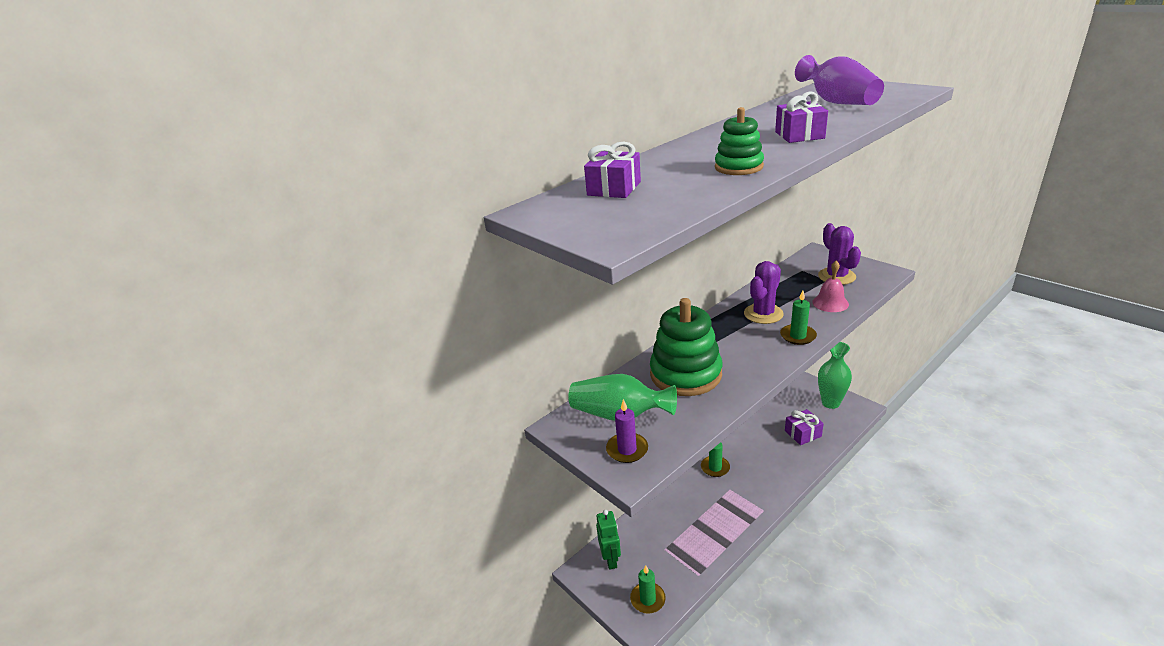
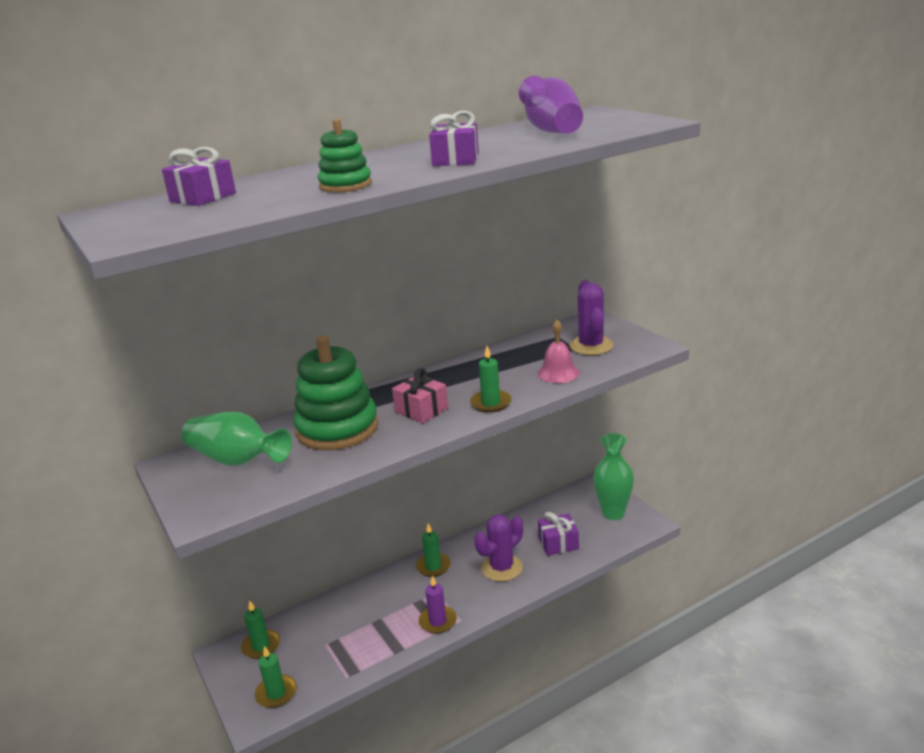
camera: 10 degrees right, 5 degrees down
green robot [596,510,621,570] -> green candle [241,600,280,659]
purple candle [606,399,648,463] -> purple candle moved to [419,575,457,634]
purple cactus [744,261,784,324] -> purple cactus moved to [474,514,523,582]
none -> pink gift [392,368,448,423]

